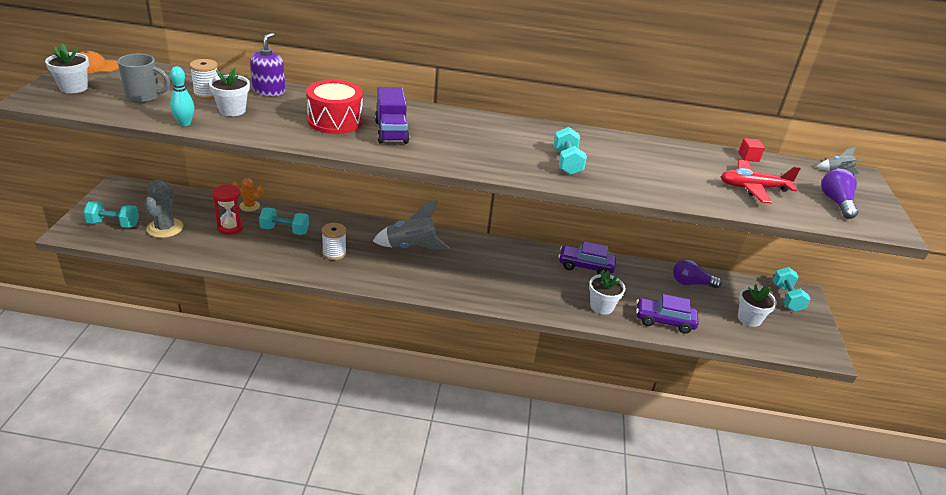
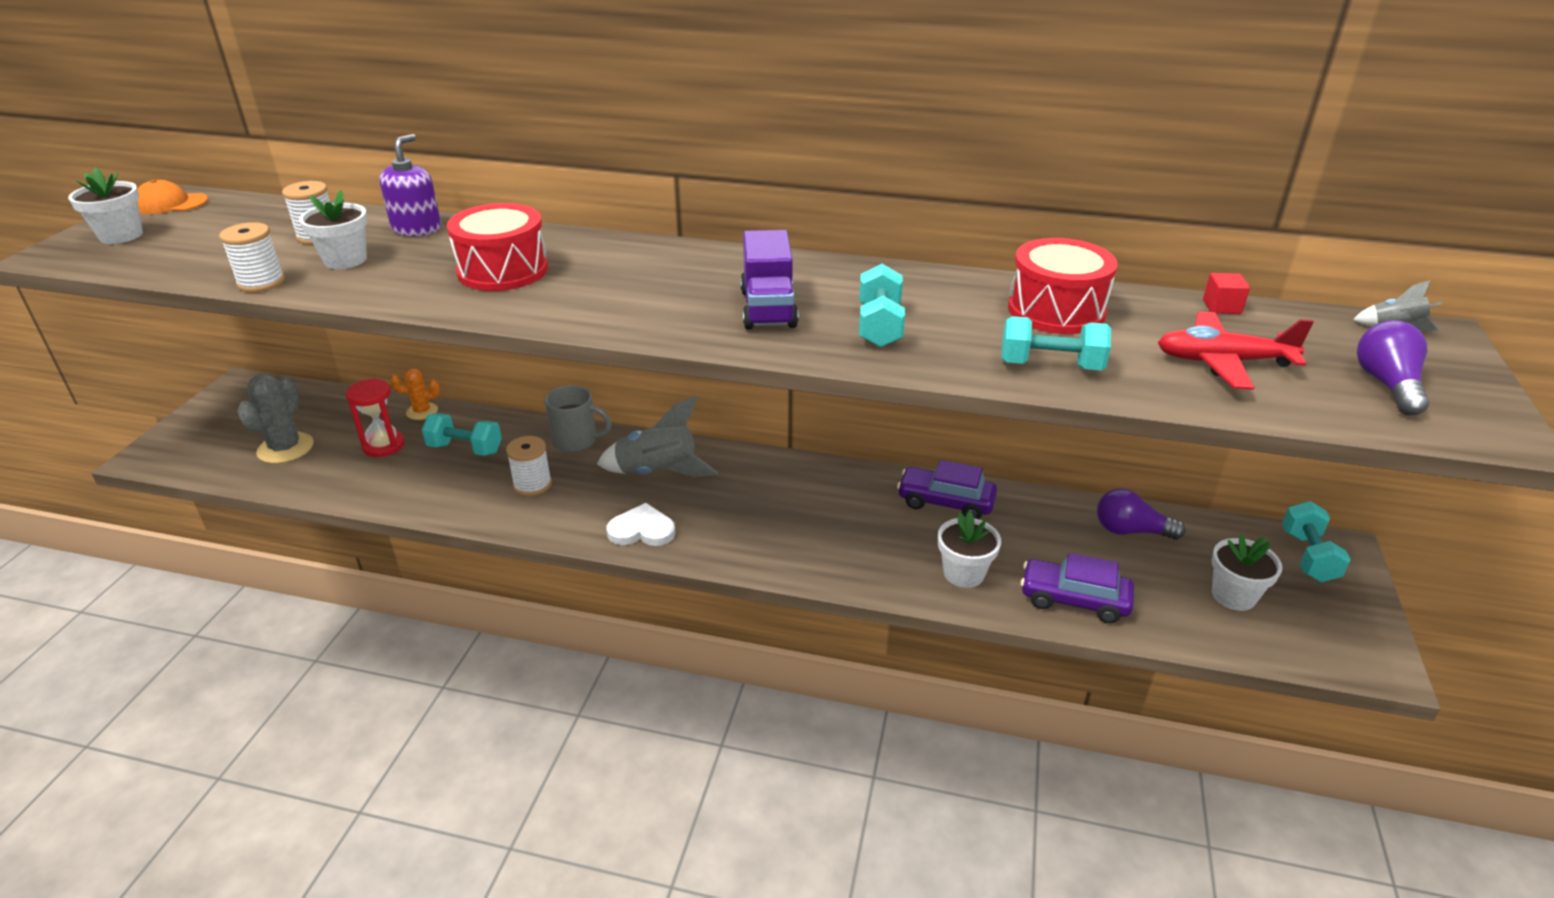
camera: 10 degrees right, 0 degrees up
turquoise dumbbell [83,201,139,228] -> turquoise dumbbell moved to [1001,316,1111,371]
grey mug [117,54,170,103] -> grey mug moved to [545,385,612,452]
turquoise bowling pin [170,66,195,126] -> white spool [219,222,285,292]
purple truck [375,87,409,144] -> purple truck moved to [740,230,798,329]
none -> white heart [607,503,675,546]
none -> red drum [1008,238,1118,334]

